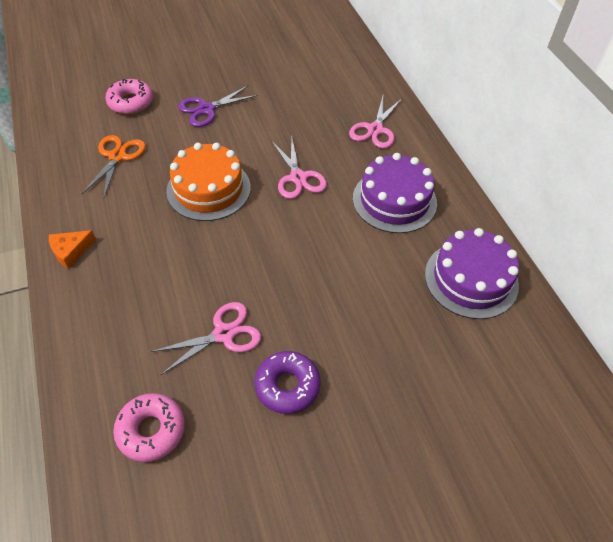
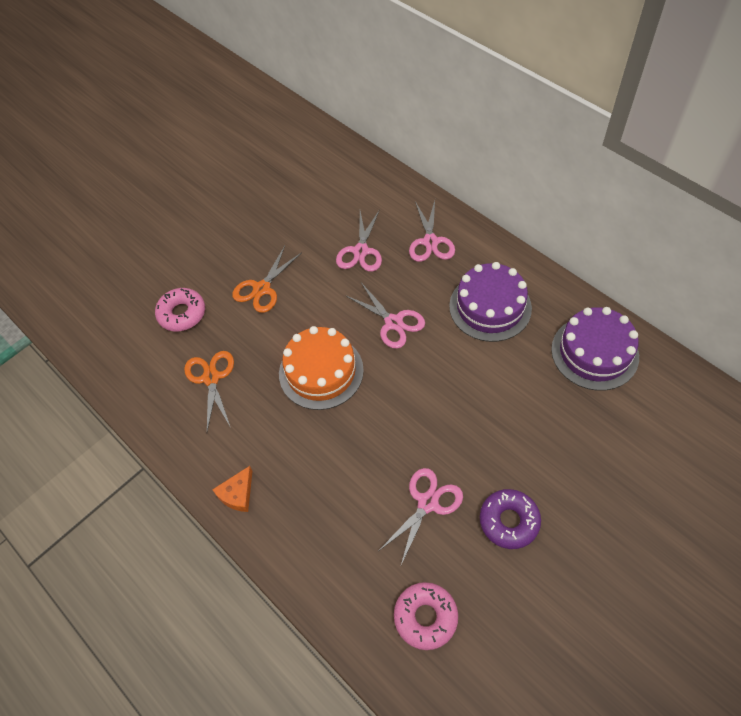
camera: 20 degrees left, 5 degrees up
purple scissors [178,85,258,127] -> orange scissors [232,246,302,313]
none -> pink scissors [336,209,382,272]

